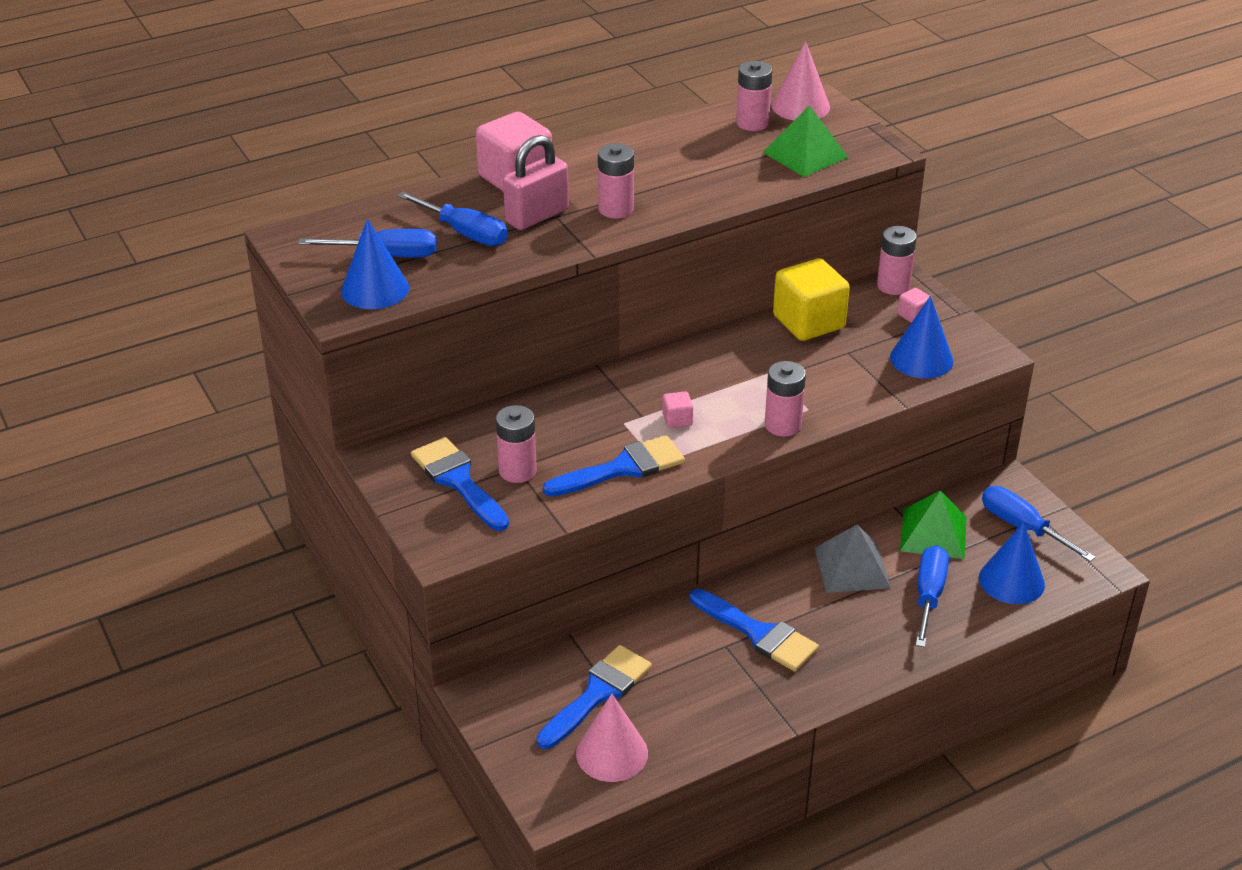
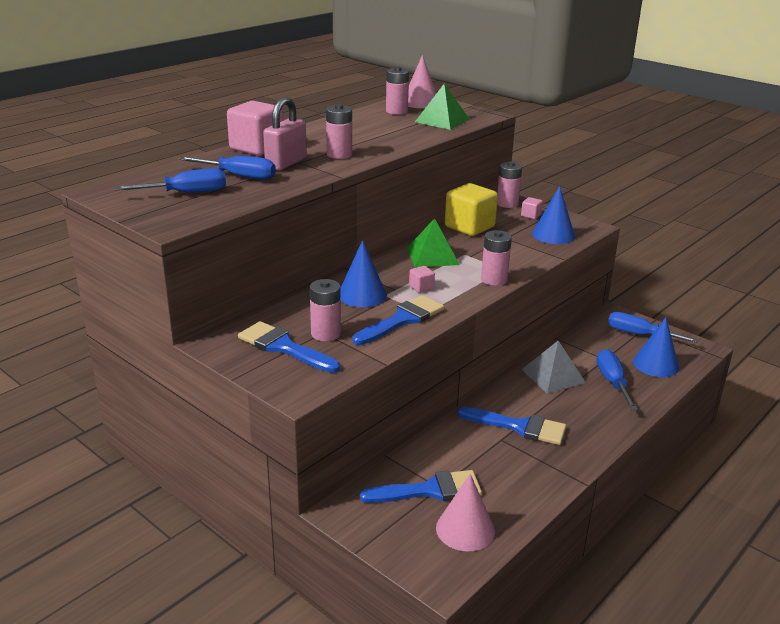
camera: 20 degrees left, 10 degrees down
blue cone [341,219,409,309] -> blue cone moved to [340,240,387,307]
blue brush [537,645,652,749] -> blue brush turned 60 degrees clockwise [360,470,482,503]
green pyramid [900,491,966,559] -> green pyramid moved to [407,218,460,267]

